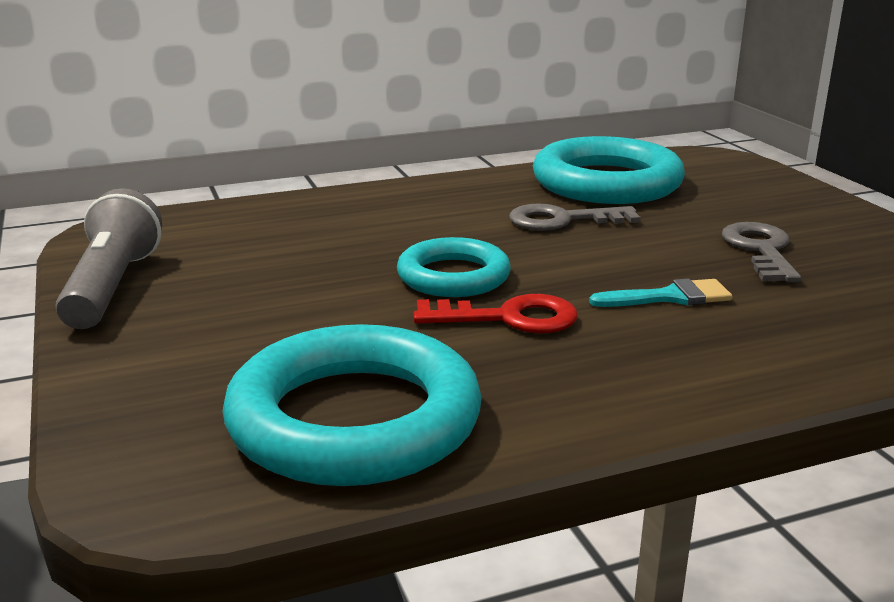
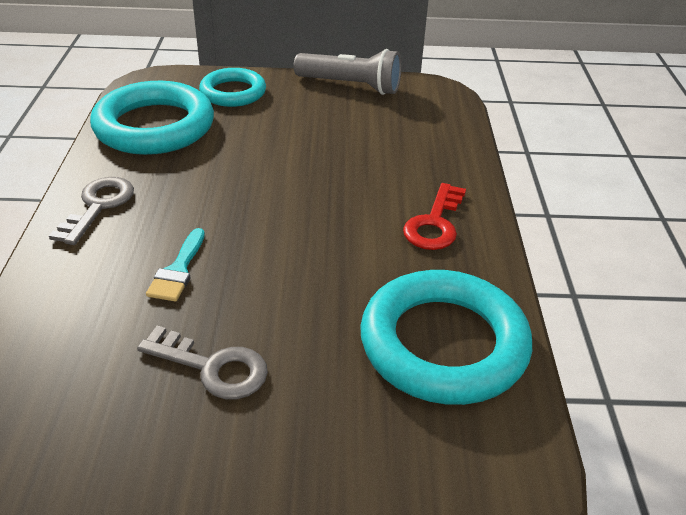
camera: 110 degrees right, 15 degrees up
turquoise ring [397,237,511,297] -> turquoise ring moved to [199,68,266,107]
red key [413,294,578,333] -> red key moved to [403,183,466,250]
grey key [509,203,641,231] -> grey key moved to [49,177,134,245]

